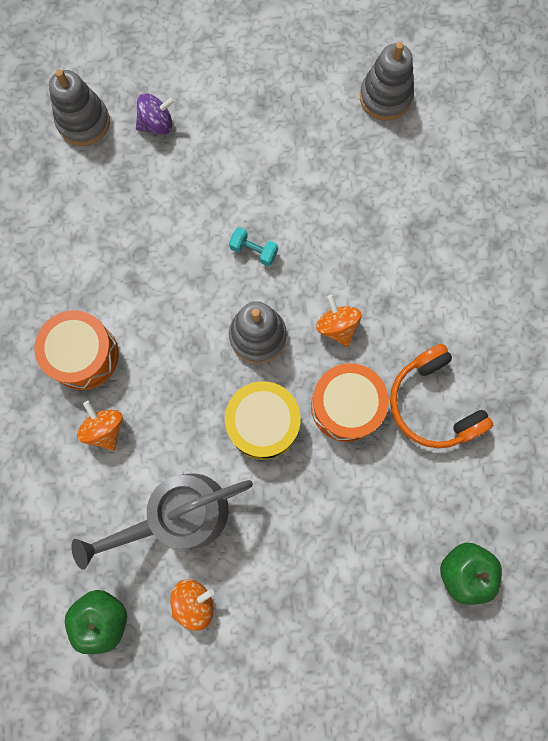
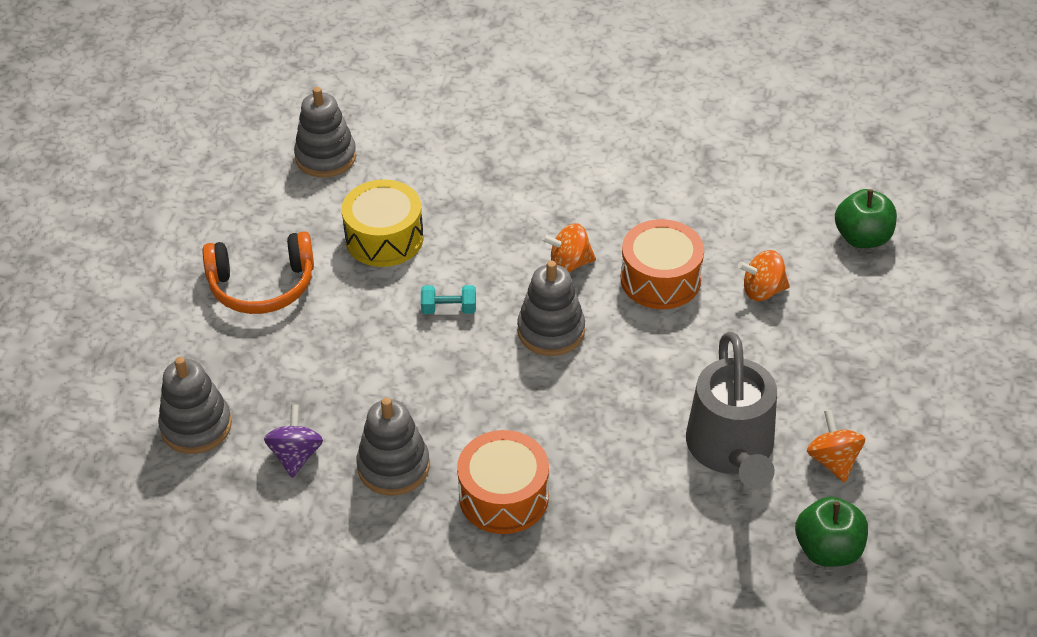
camera: 70 degrees left, 30 degrees down
orange spinning top [77,401,123,451] -> orange spinning top moved to [738,250,790,301]
purple spinning top [136,93,175,135] -> purple spinning top moved to [264,405,323,478]
yellow drum [225,381,301,460] -> yellow drum moved to [342,179,424,267]
turquoise dumbbell [229,227,278,266] -> turquoise dumbbell turned 45 degrees clockwise [421,285,476,314]
orange headphones [390,344,493,449] -> orange headphones moved to [203,231,314,314]
none -> grey stacking toy [356,398,430,496]

